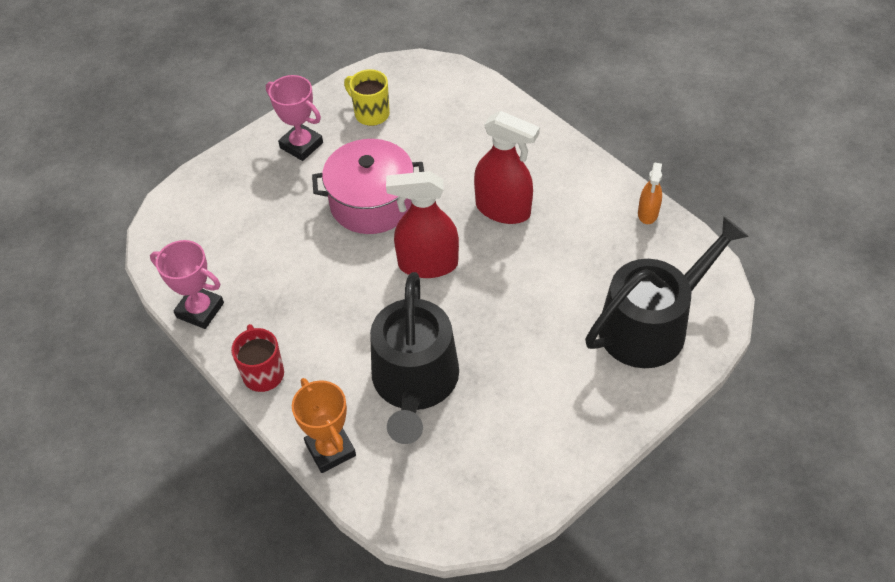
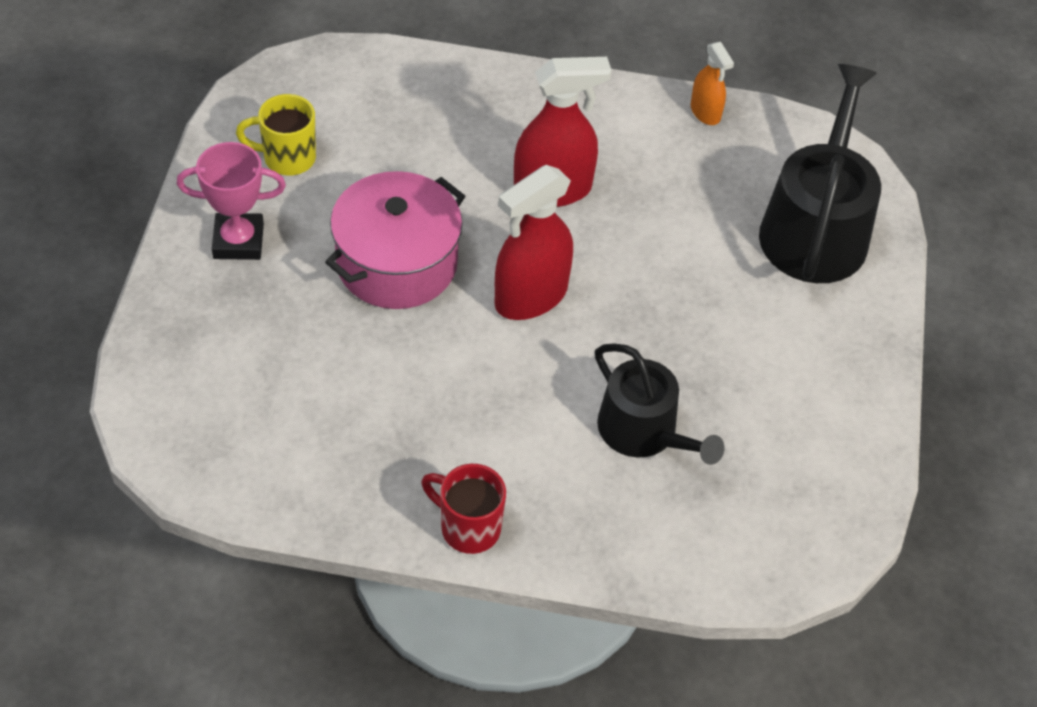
camera: 45 degrees left, 0 degrees up
pink trophy [150,240,224,329] -> none
orange trophy [292,378,356,473] -> none
black watering can [370,272,459,444] -> black watering can [595,343,724,465], size x0.66

